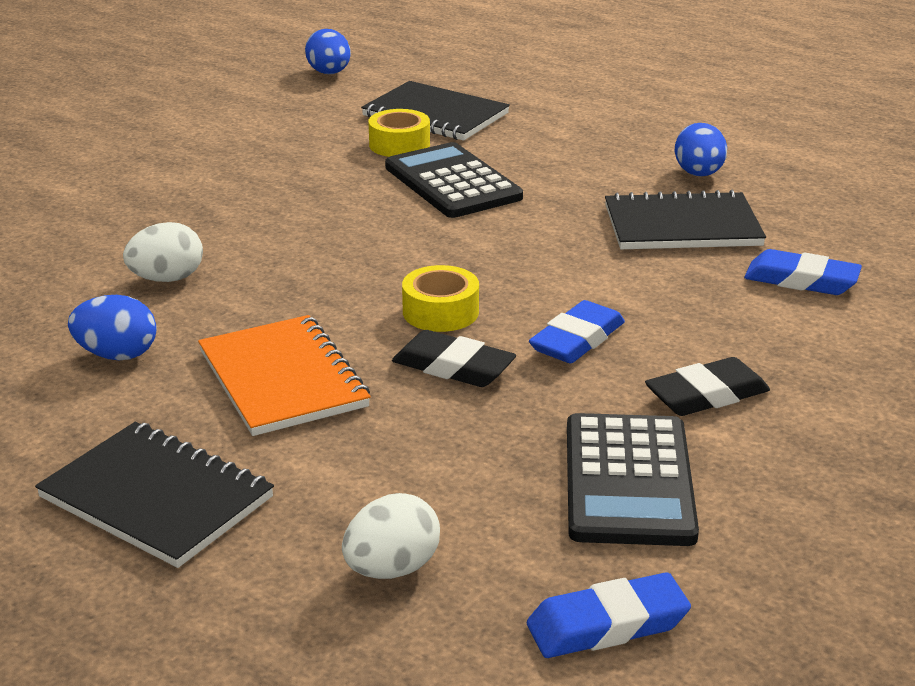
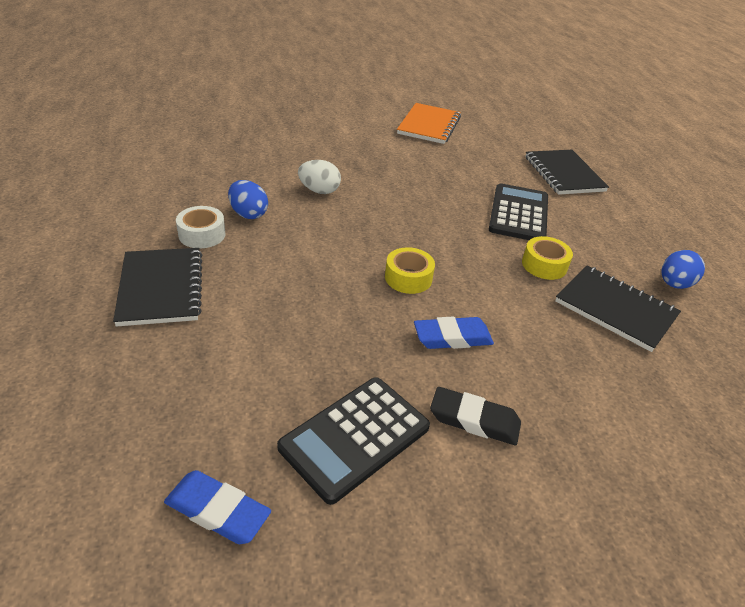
camera: 40 degrees right, 10 degrees up
orange notebook [198,315,371,436] -> orange notebook moved to [397,103,461,144]
blue egg [305,29,351,74] -> none
white egg [342,493,440,579] -> none
yellow tape [368,109,430,157] -> yellow tape moved to [522,236,573,280]
black eraser [392,330,516,387] -> none
blue eraser [744,249,862,295] -> none
none -> white tape [176,206,226,248]

